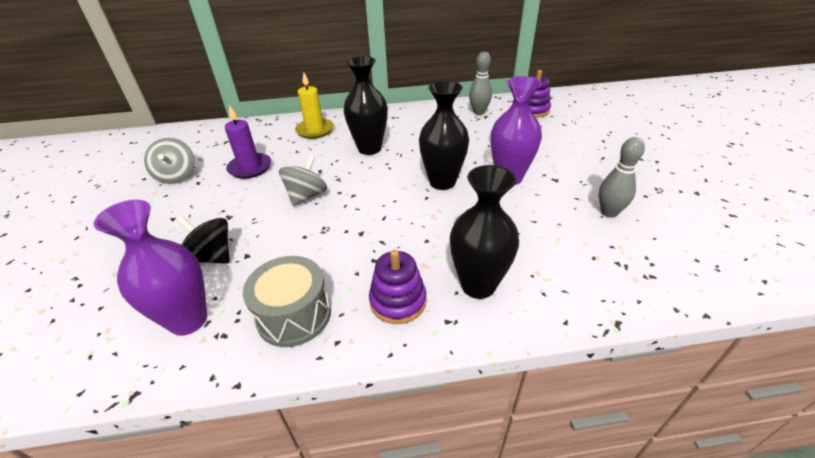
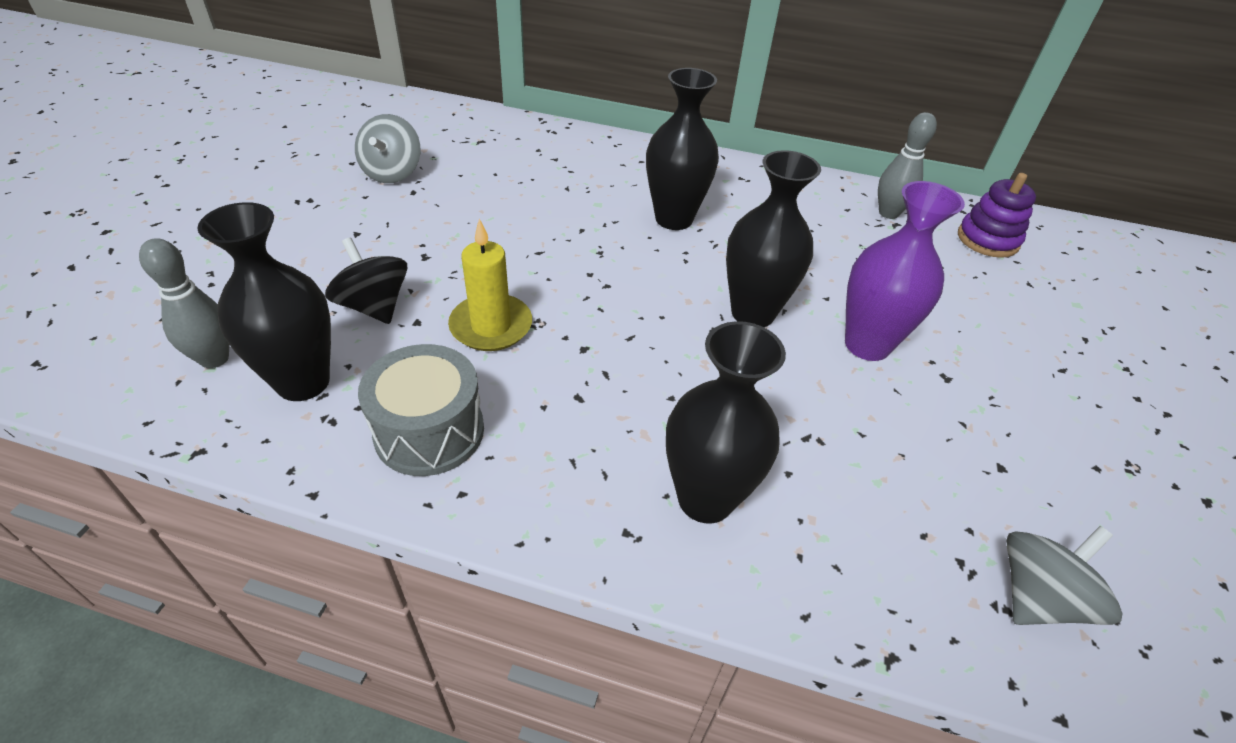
camera: 20 degrees right, 5 degrees up
purple vase [94,200,207,336] -> black vase [197,202,331,401]
purple candle [225,105,271,179] -> none
grey spinning top [279,154,327,206] -> grey spinning top moved to [1006,526,1123,625]
yellow candle [295,72,334,139] -> yellow candle moved to [448,219,532,351]
purple stacking toy [369,250,427,324] -> none
grey bowling pin [599,137,645,218] -> grey bowling pin moved to [139,238,230,368]

